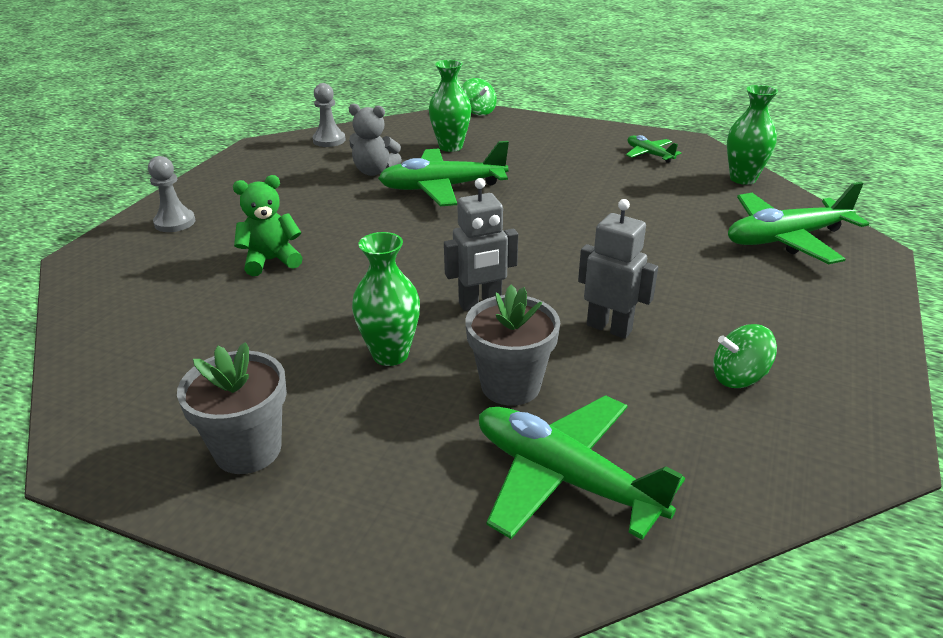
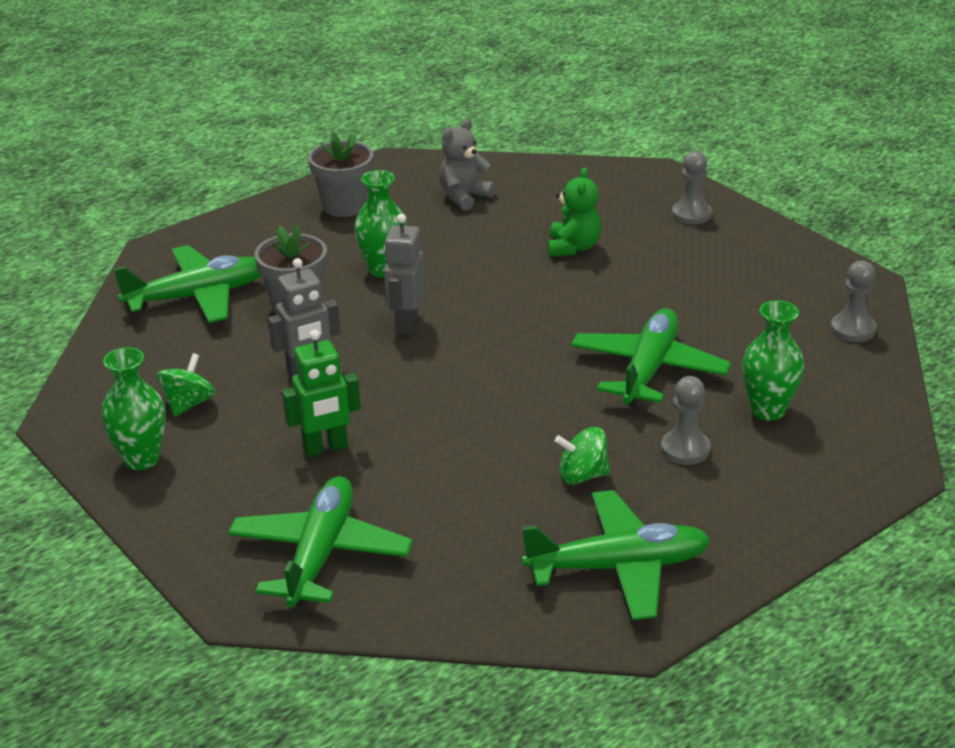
camera: 120 degrees right, 0 degrees up
grey teddy bear [349,104,402,176] -> grey teddy bear moved to [439,119,496,211]
green spinning top [461,78,497,116] -> green spinning top moved to [555,427,610,485]
green plane [626,135,681,163] -> green plane [522,490,710,620], size x1.95
green vase [727,85,778,185] -> green vase moved to [101,347,166,470]
none -> green robot [282,330,361,457]
none -> grey pawn [661,376,710,465]

